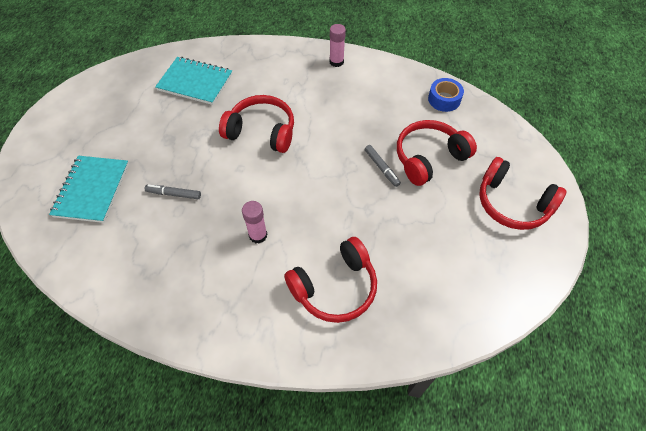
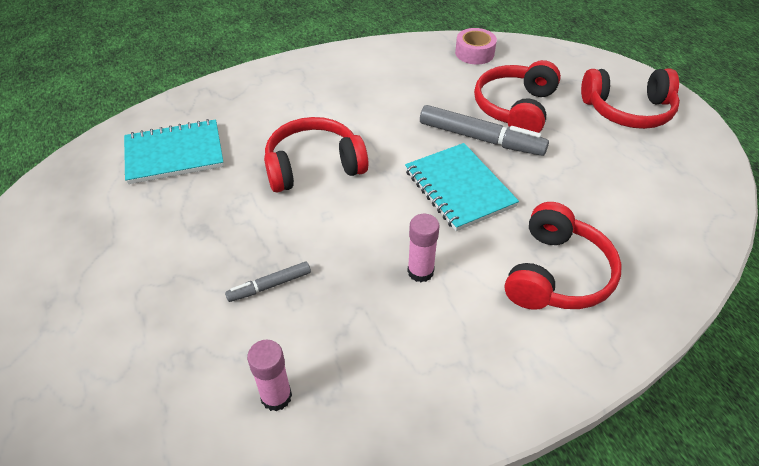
camera: 35 degrees left, 10 degrees down
turquoise notebook [49,156,129,223] -> turquoise notebook moved to [405,143,519,231]
pink glue stick [329,24,346,67] -> pink glue stick moved to [247,340,292,411]
grey marker [365,145,401,187] -> grey marker [420,105,549,156], size x1.86
blue tape [428,78,464,112] -> pink tape [455,28,497,65]

